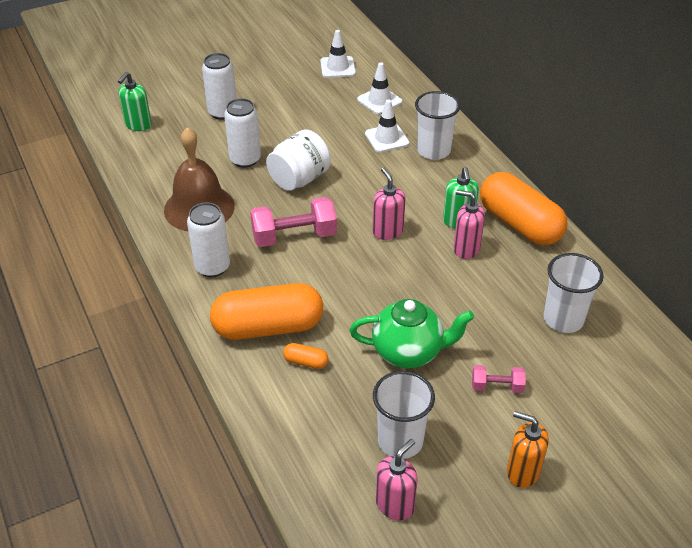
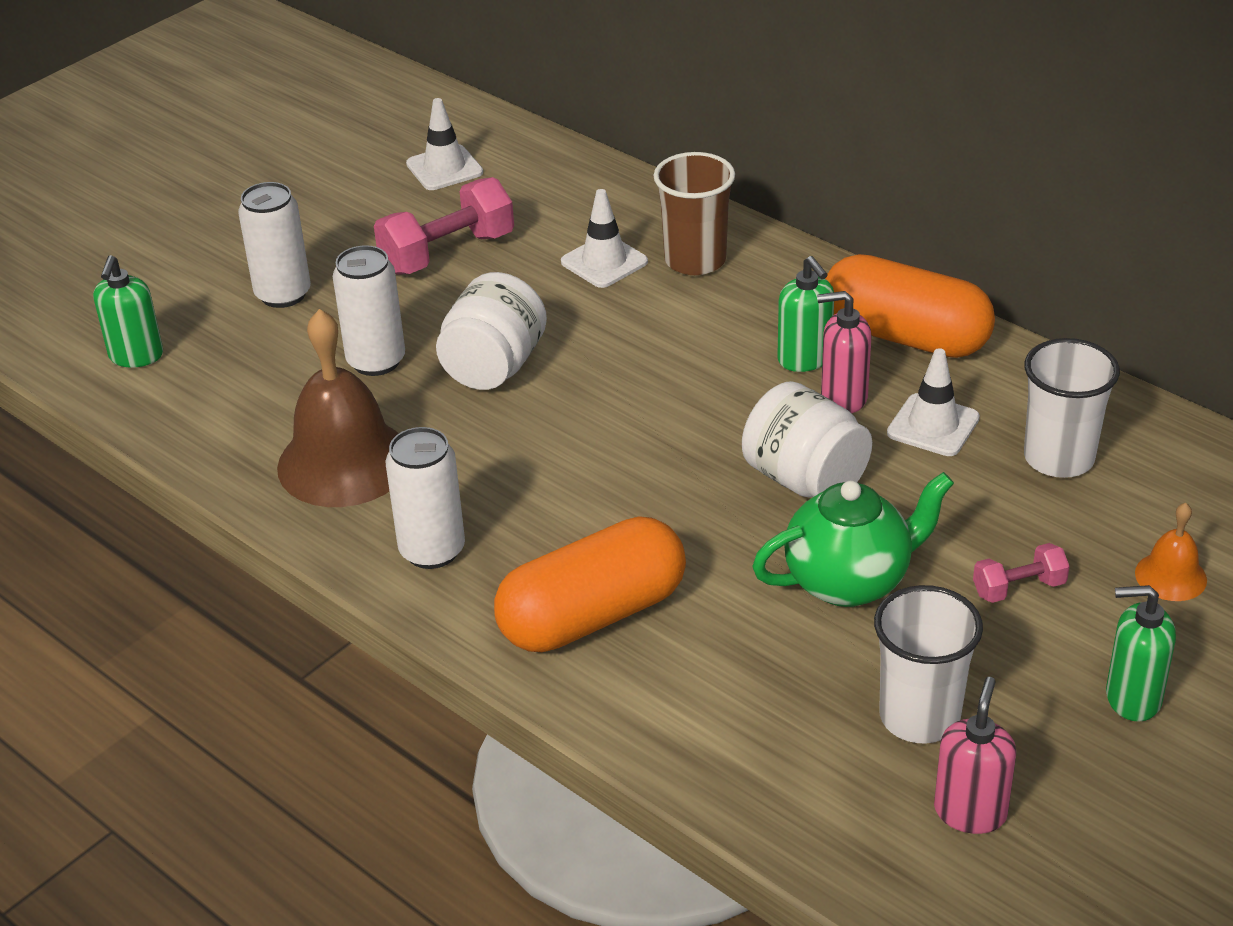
camera: 20 degrees left, 5 degrees down
pink dumbbell [250,197,337,247] -> pink dumbbell moved to [374,177,514,275]
orange capsule [283,343,328,369] -> none
white traffic cone [357,62,402,114] -> white traffic cone moved to [887,348,980,456]
pink soap dispenser [372,168,405,240] -> none
white cup [415,91,460,160] -> brown cup [653,152,735,275]
orange soap dispenser [507,411,549,488] -> green soap dispenser [1106,585,1176,722]
none -> white jar [742,381,872,498]
none -> orange bell [1135,503,1207,601]

